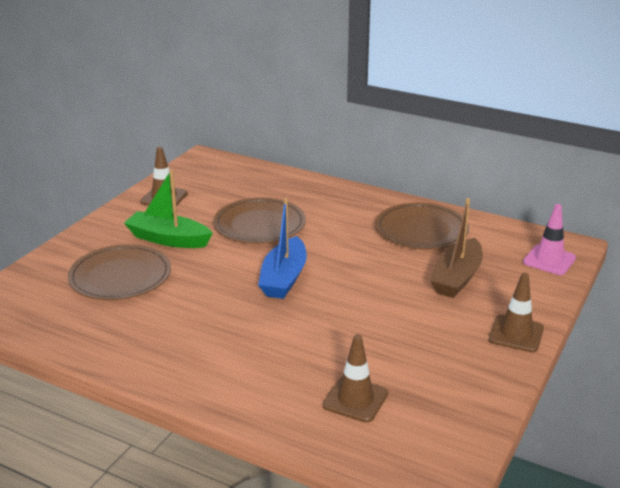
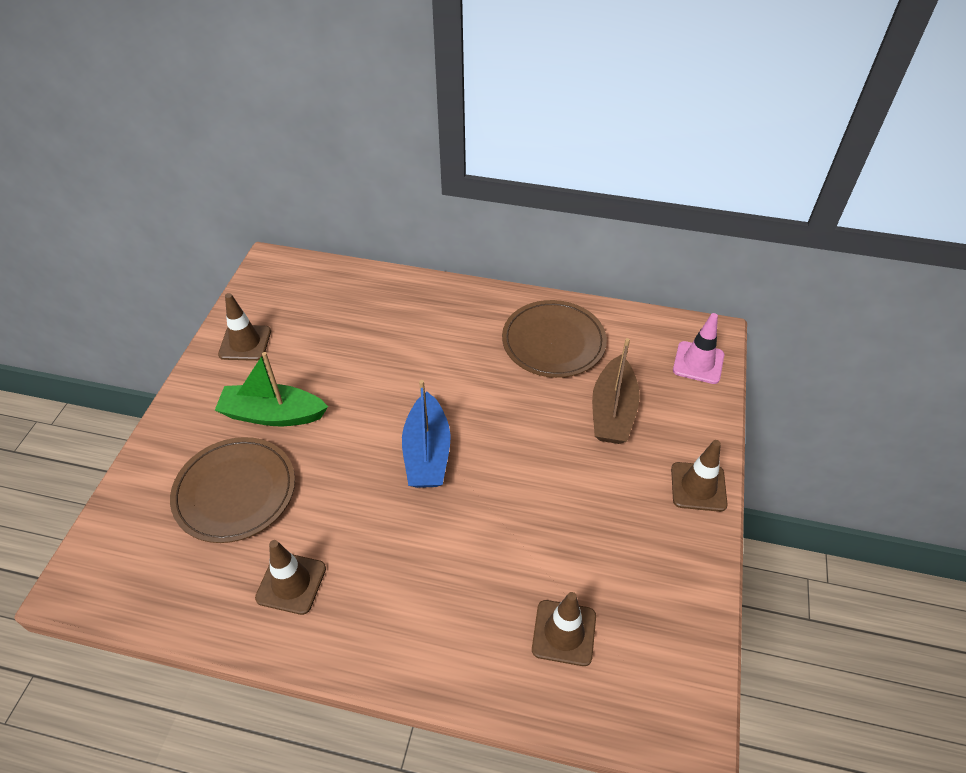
camera: 15 degrees left, 20 degrees up
brown plate [213,198,306,244] -> none
none -> brown traffic cone [255,540,326,615]

